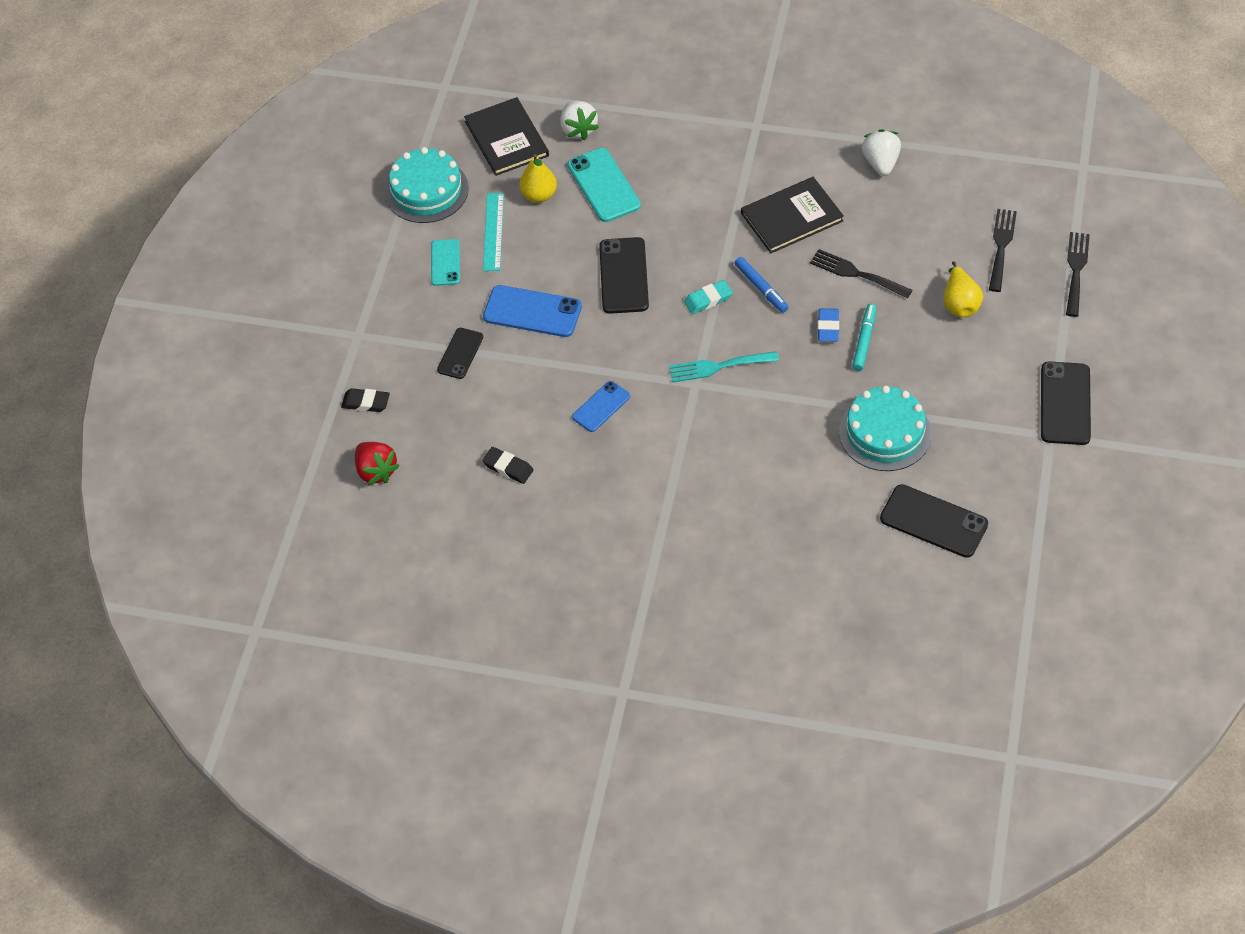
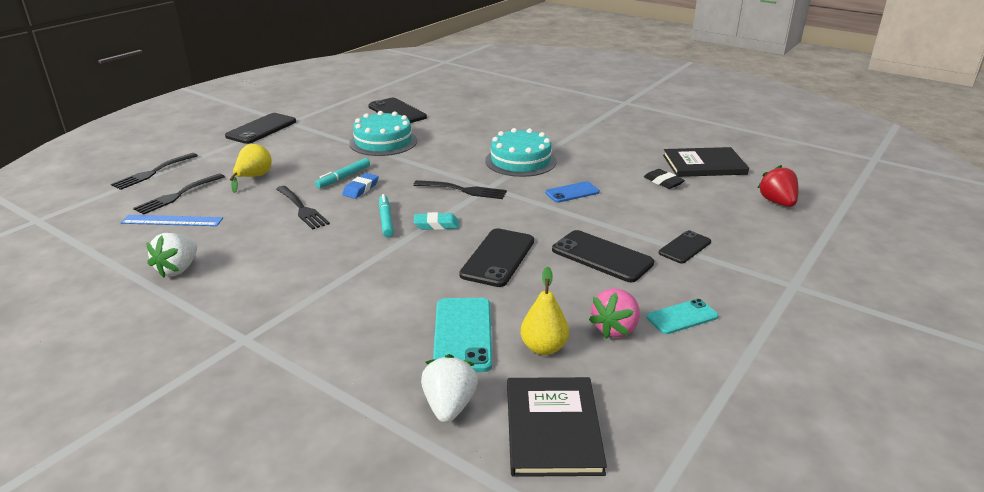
camera: 160 degrees left, 25 degrees down
black eraser [341,388,390,412] -> none
turquoise cake [385,147,469,223] -> turquoise cake moved to [485,128,556,177]
turquoise phone [431,239,460,286] -> turquoise phone turned 45 degrees clockwise [646,299,719,334]
turquoise ruler [483,193,504,271] -> pink strawberry [589,288,640,339]
blue phone [483,285,582,337] -> black phone [552,230,654,282]
turquoise fork [669,351,779,382] -> black fork [413,180,507,199]
blue marker [735,257,789,313] -> turquoise marker [379,194,394,238]
black book [741,177,844,253] -> black book moved to [663,147,749,177]
none -> blue ruler [121,215,223,226]

